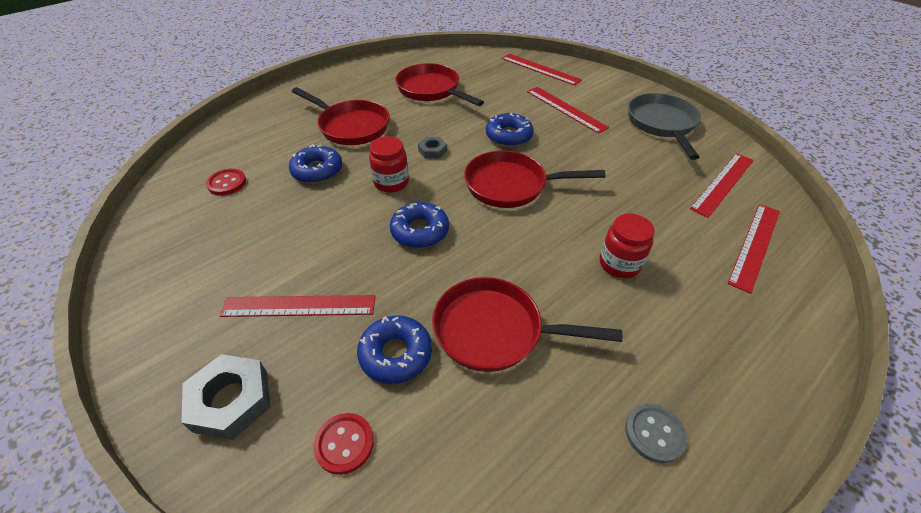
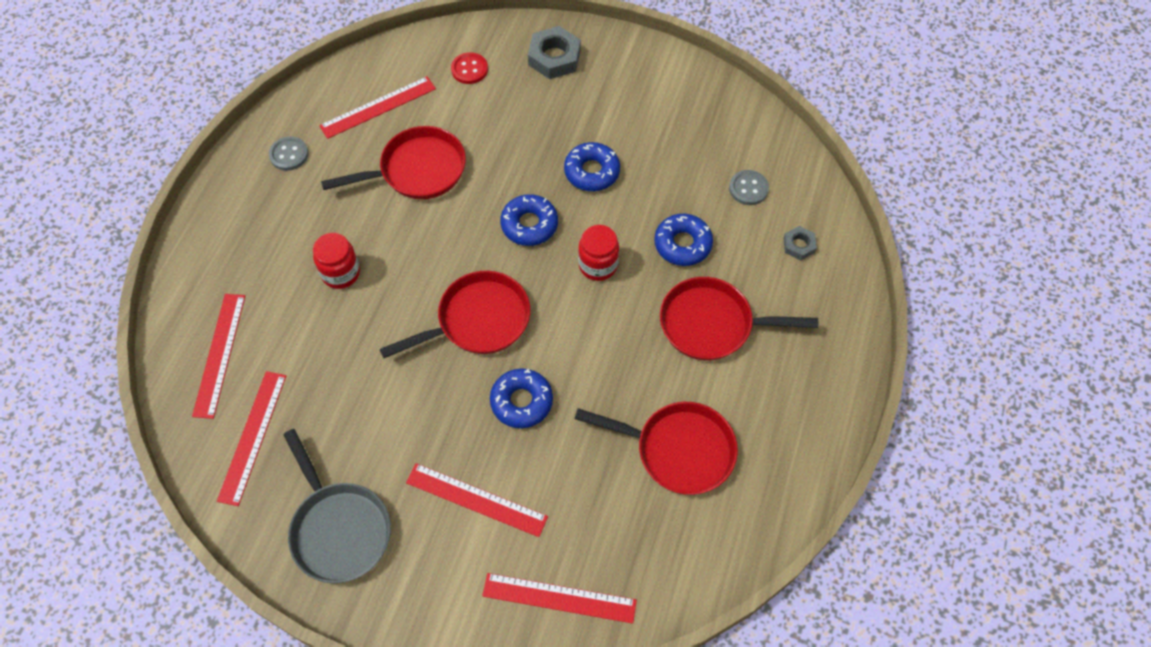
camera: 150 degrees right, 15 degrees up
red button [206,169,246,196] -> grey button [729,170,769,205]
red ruler [220,295,376,317] -> red ruler moved to [319,76,436,139]
blue donut [357,315,432,384] -> blue donut moved to [564,142,620,191]
grey nut [418,137,447,159] -> grey nut moved to [783,226,817,260]

